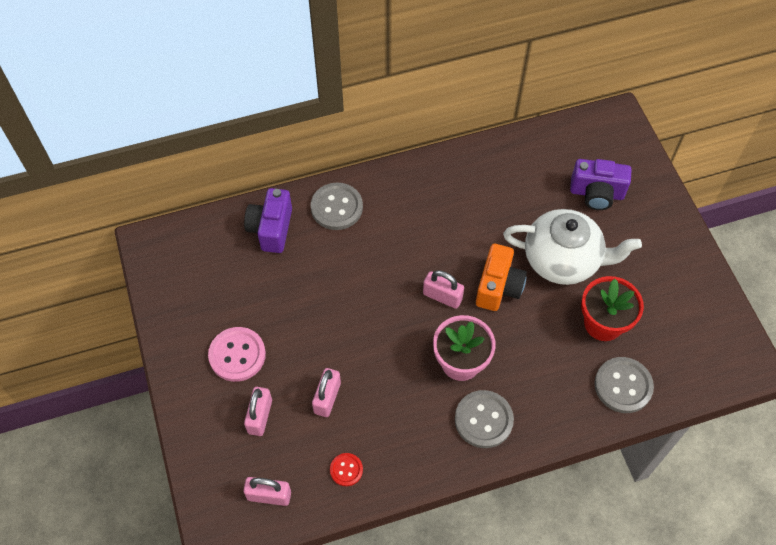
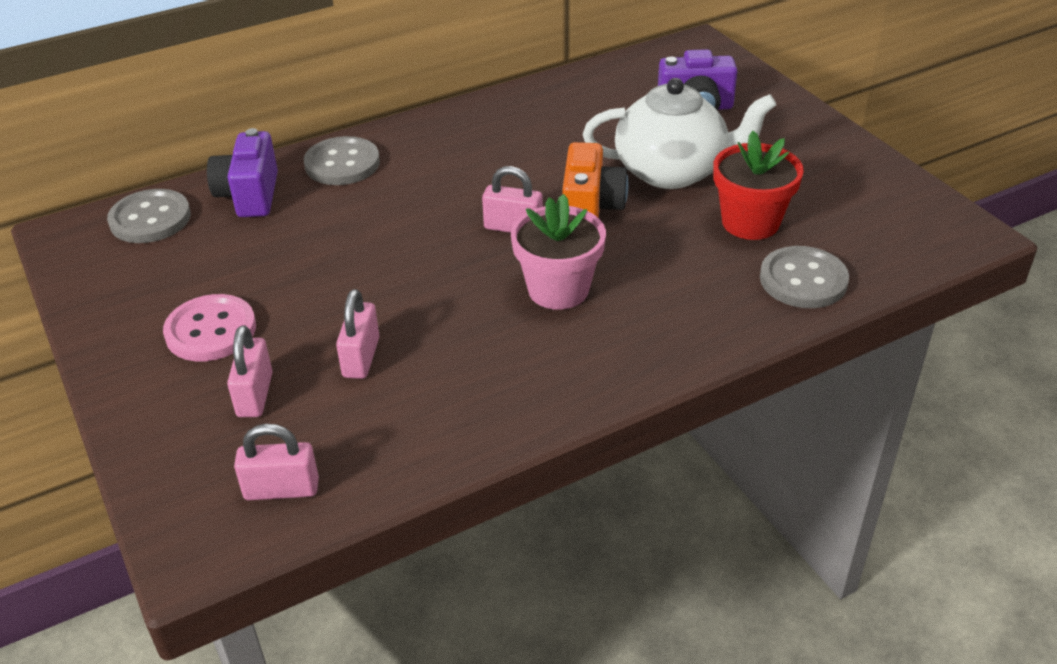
camera: 10 degrees left, 20 degrees down
red button [330,453,363,486] -> none
grey button [455,390,514,448] -> grey button moved to [107,189,191,243]

